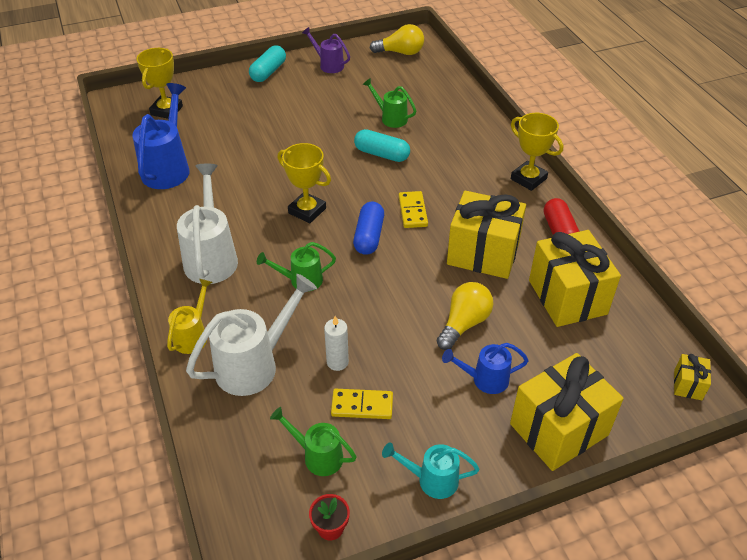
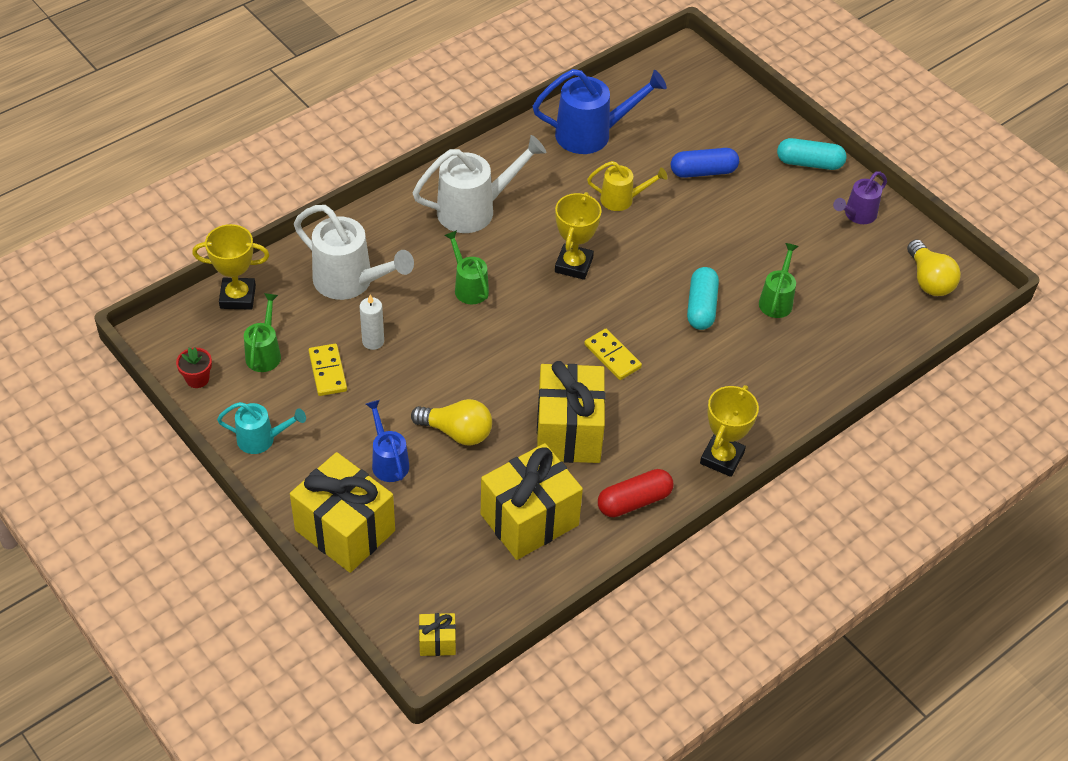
camera: 70 degrees right, 5 degrees up
yellow trophy [136,48,183,119] -> yellow trophy moved to [192,224,269,310]
yellow watering can [167,279,212,354] -> yellow watering can moved to [587,161,667,211]
purple watering can [302,27,350,73] -> purple watering can turned 150 degrees counterclockwise [833,171,887,224]
blue capsule [353,202,384,255] -> blue capsule moved to [671,148,739,178]
turquoise watering can [382,442,480,499] -> turquoise watering can turned 105 degrees clockwise [217,402,306,454]
yellow domino [399,191,428,228] -> yellow domino turned 75 degrees clockwise [584,329,642,380]

